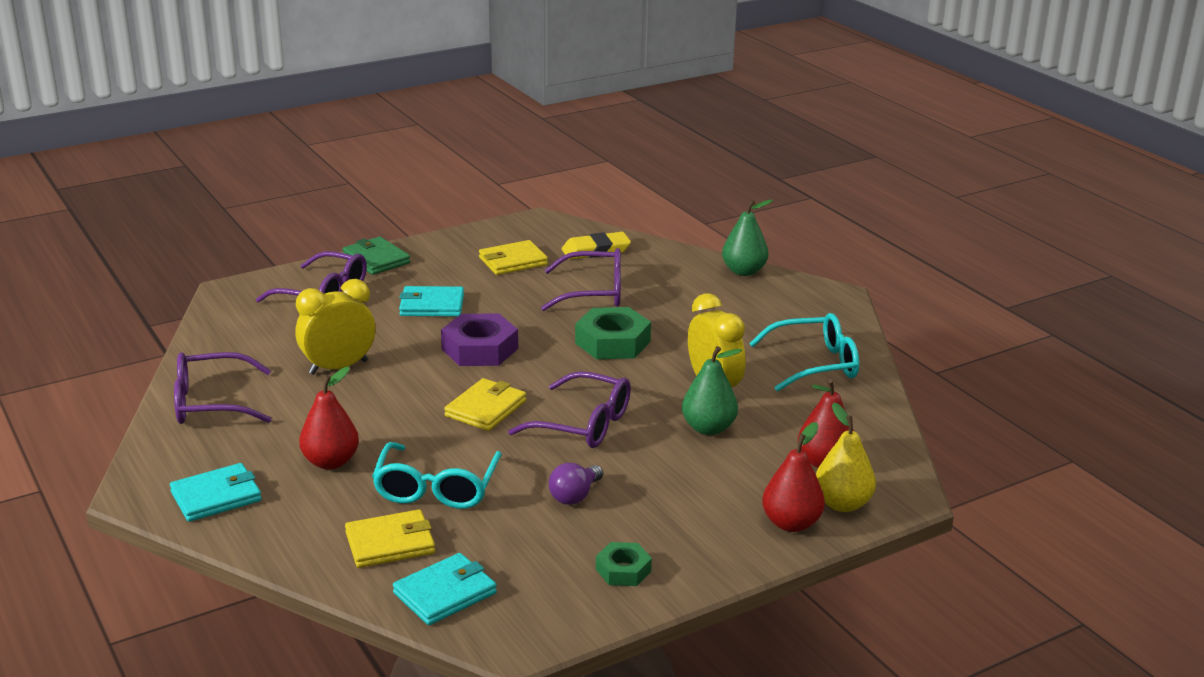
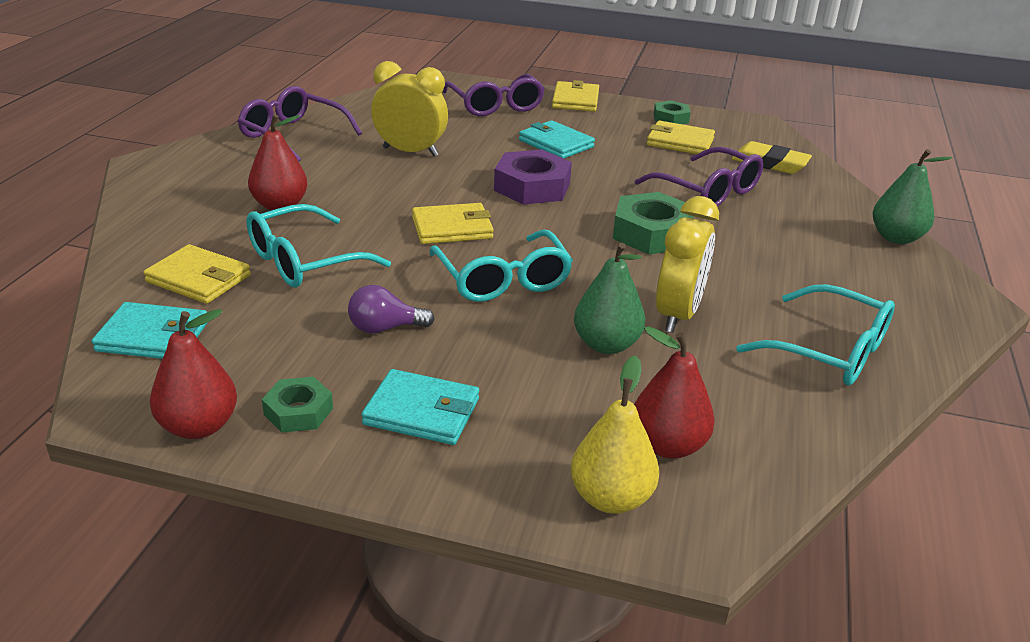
camera: 45 degrees right, 5 degrees up
turquoise wallet [170,463,262,522] -> turquoise wallet moved to [361,369,479,445]
green wallet [343,237,410,275] -> yellow wallet [552,80,599,112]
purple glasses [508,371,631,448] -> turquoise glasses [429,230,573,302]
red pear [762,422,825,532] -> red pear moved to [150,309,237,439]
none -> green nut [654,100,691,124]

